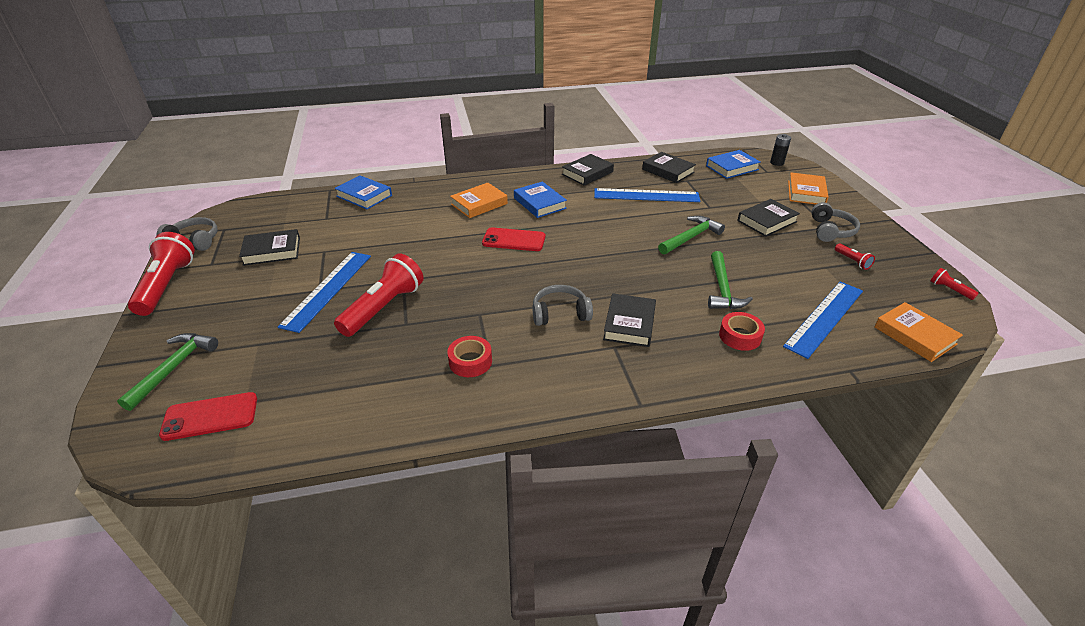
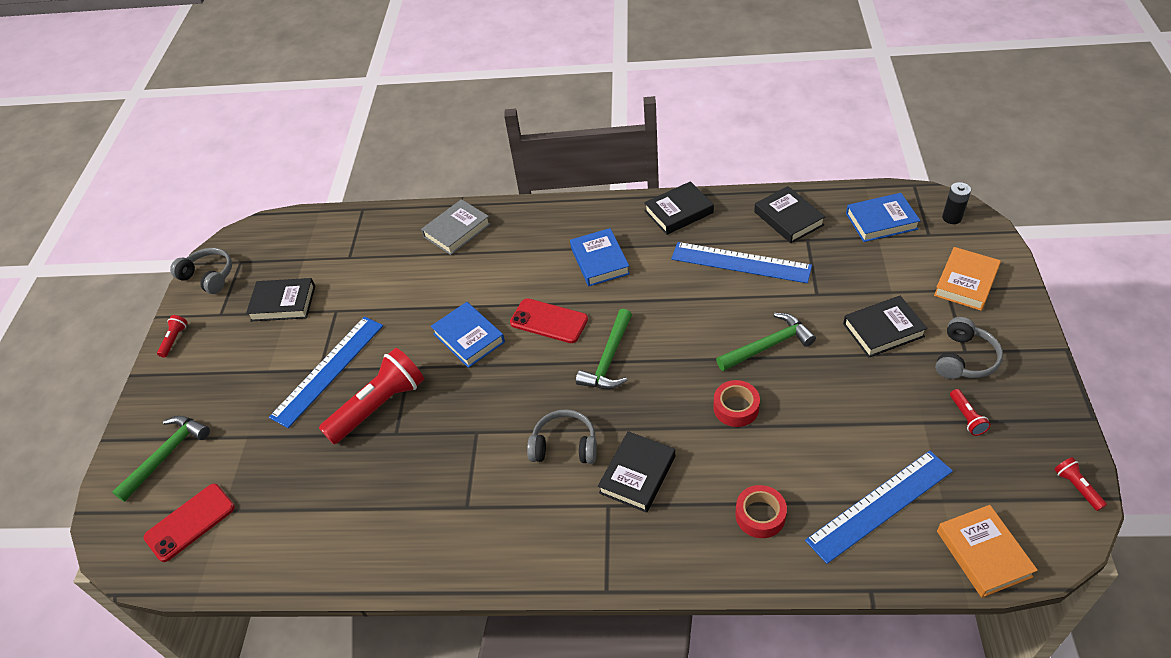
camera: 20 degrees right, 10 degrees up
red flashlight [128,232,195,316] -> red flashlight [157,315,188,358], size x0.43
red phone [159,392,257,441] -> red phone turned 45 degrees counterclockwise [144,484,235,562]
blue book [334,175,392,209] -> blue book moved to [431,302,505,368]
red tape [447,336,492,377] -> red tape moved to [713,380,760,427]
orange book [450,183,508,218] -> none
green hammer [708,251,753,309] -> green hammer moved to [576,309,632,389]
none -> grey book [421,199,491,255]

